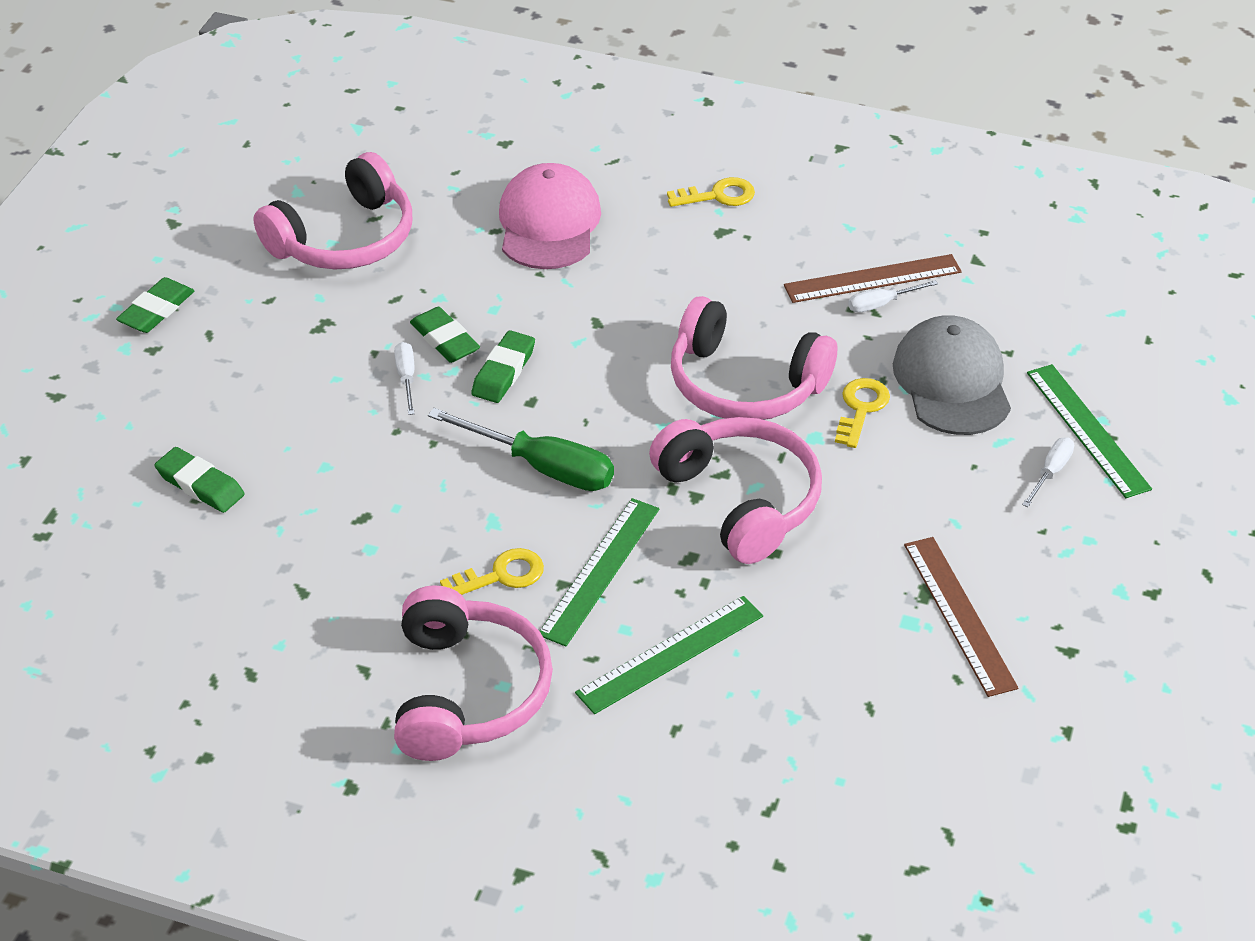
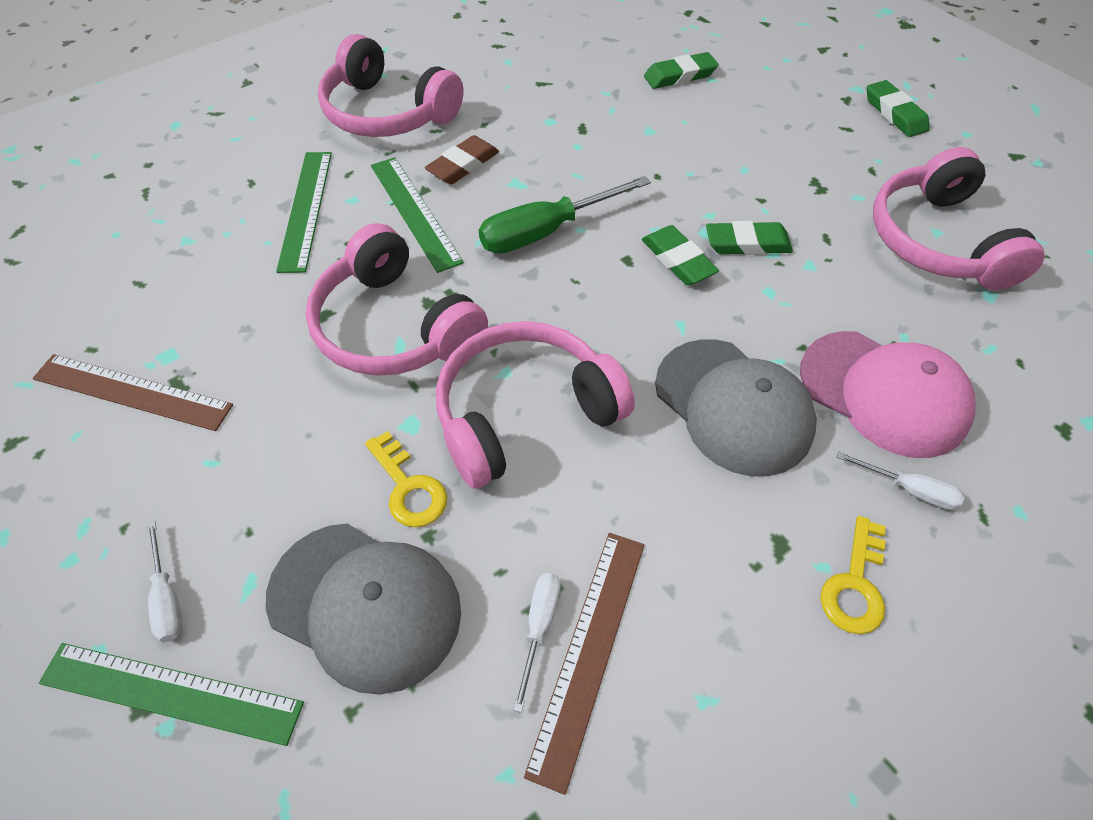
camera: 125 degrees right, 10 degrees up
white screwdriver [394,342,415,415] -> white screwdriver moved to [837,452,965,510]
yellow key [440,548,544,595] -> brown eraser [425,135,499,184]
pink headphones [649,417,822,564] -> pink headphones turned 45 degrees clockwise [306,223,488,376]
none -> grey cap [655,339,817,476]

